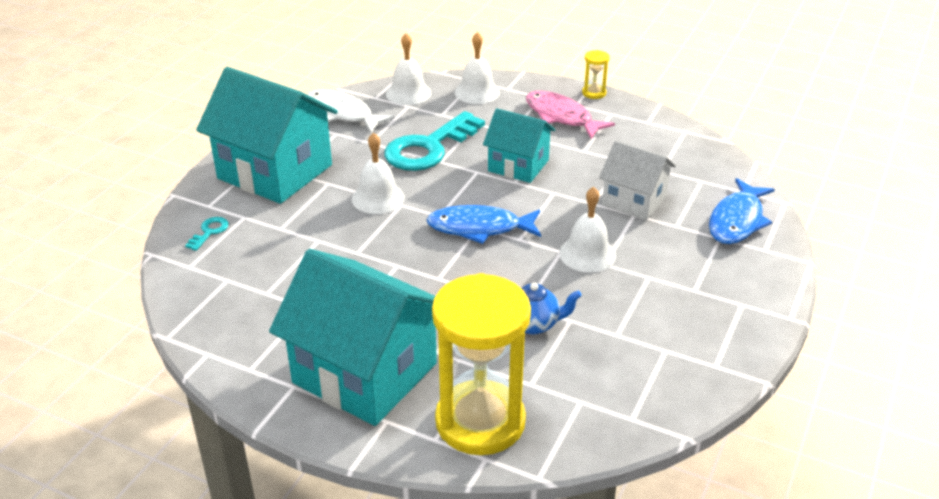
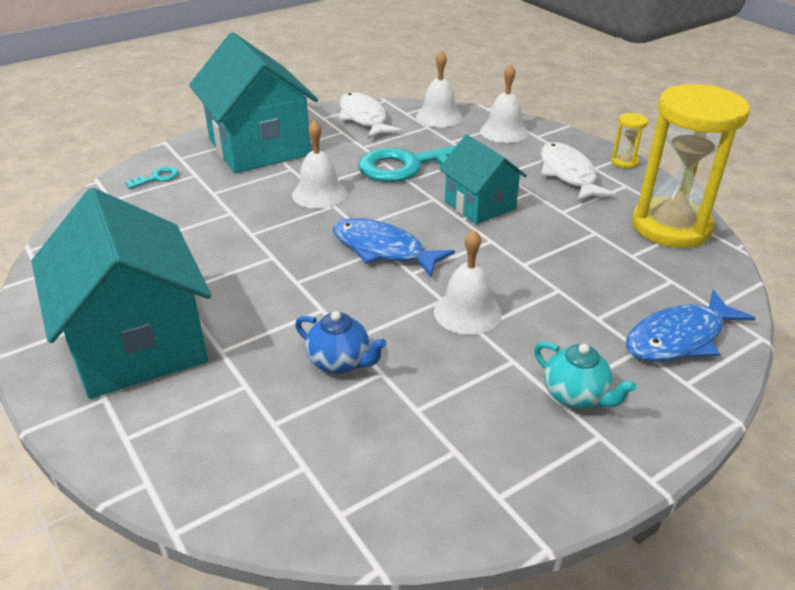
camera: 30 degrees right, 0 degrees up
yellow hourglass [432,273,531,455] -> yellow hourglass moved to [632,84,750,248]
pink fish [526,91,615,139] -> white fish [540,142,617,202]
white house [599,141,676,221] -> none
none -> turquoise teapot [534,342,637,409]

